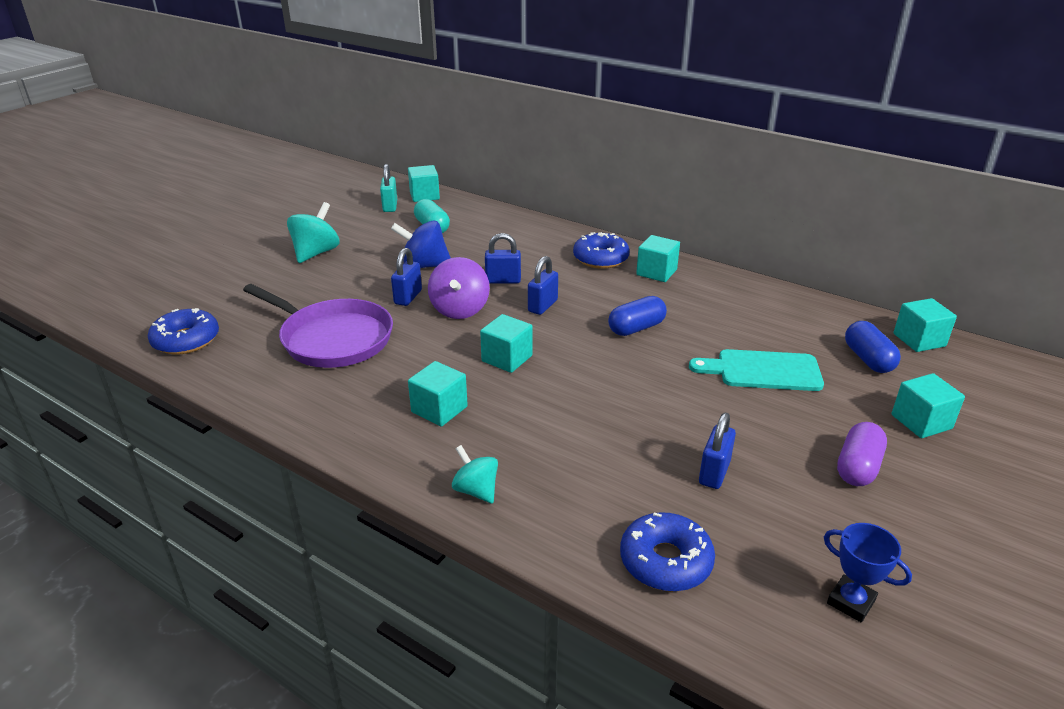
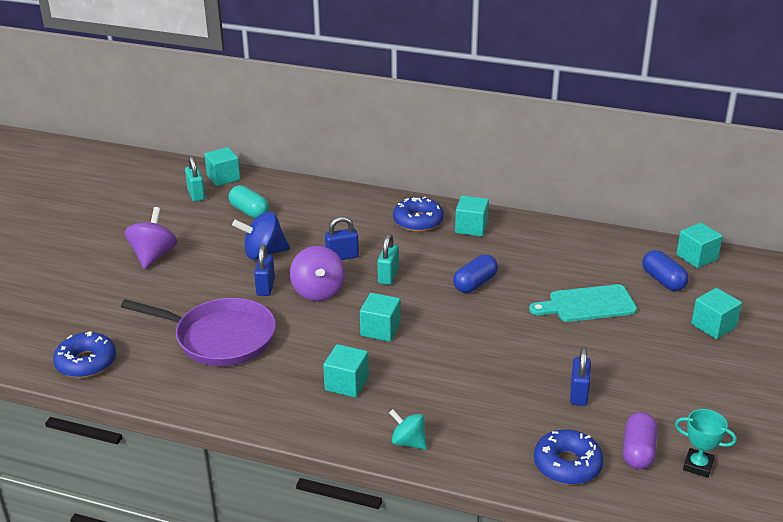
camera: 15 degrees left, 0 degrees up
turquoise spinning top [287,202,340,263] -> purple spinning top [125,207,177,269]
blue padlock [528,256,558,315] -> turquoise padlock [377,234,399,285]
blue trophy [824,523,912,622] -> turquoise trophy [675,409,737,478]
purple capsule [837,422,887,486] -> purple capsule moved to [623,412,657,469]

